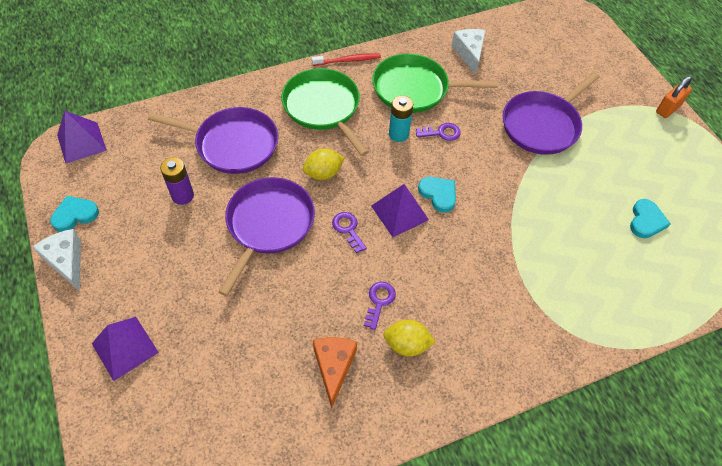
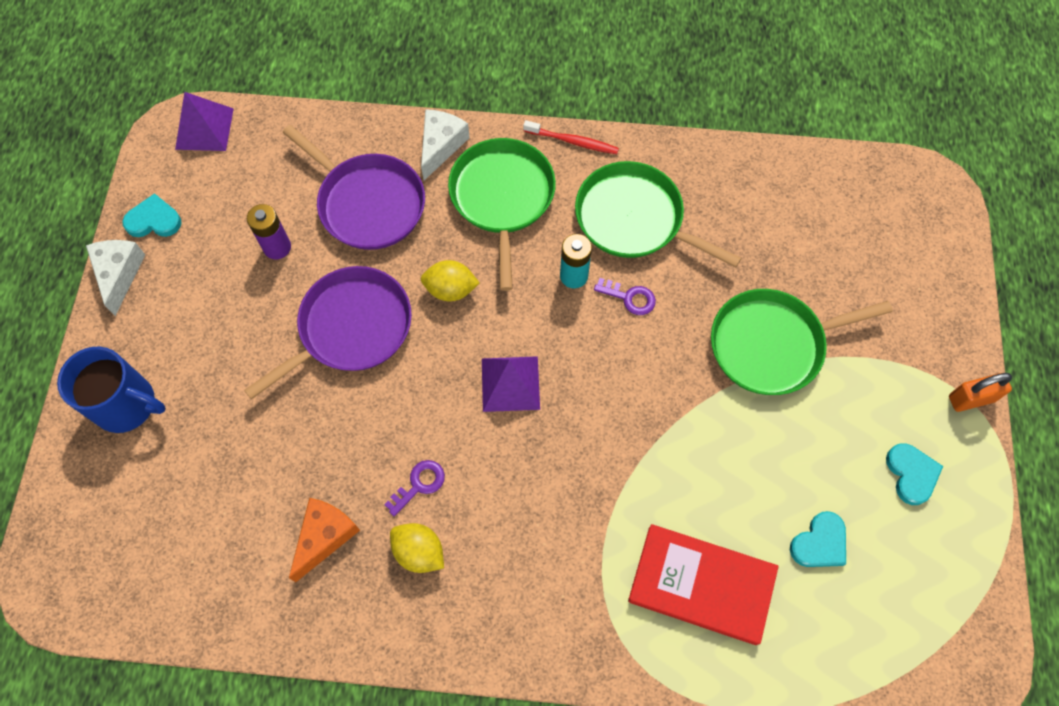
camera: 30 degrees right, 10 degrees up
purple pyramid [92,317,159,381] -> blue mug [57,347,166,433]
purple key [332,212,367,253] -> none
turquoise heart [418,177,456,213] -> turquoise heart moved to [886,443,943,505]
white cheese [452,29,486,75] -> white cheese moved to [421,109,470,180]
purple pan [503,72,600,155] -> green pan [711,289,893,395]
none -> red book [628,524,779,645]

